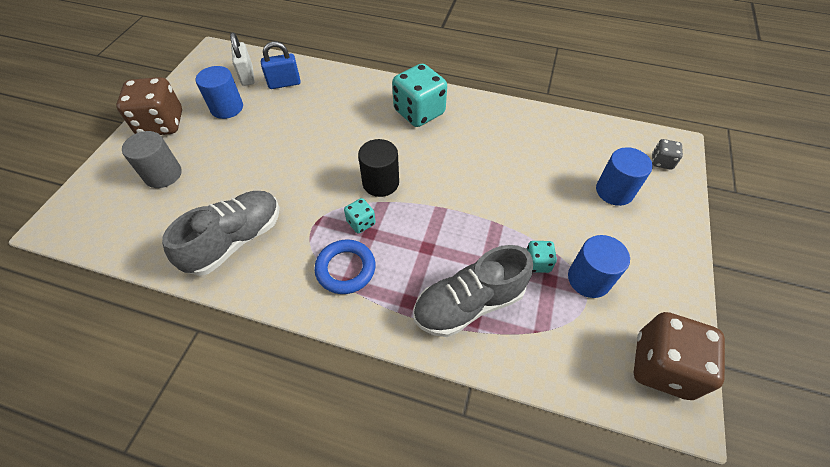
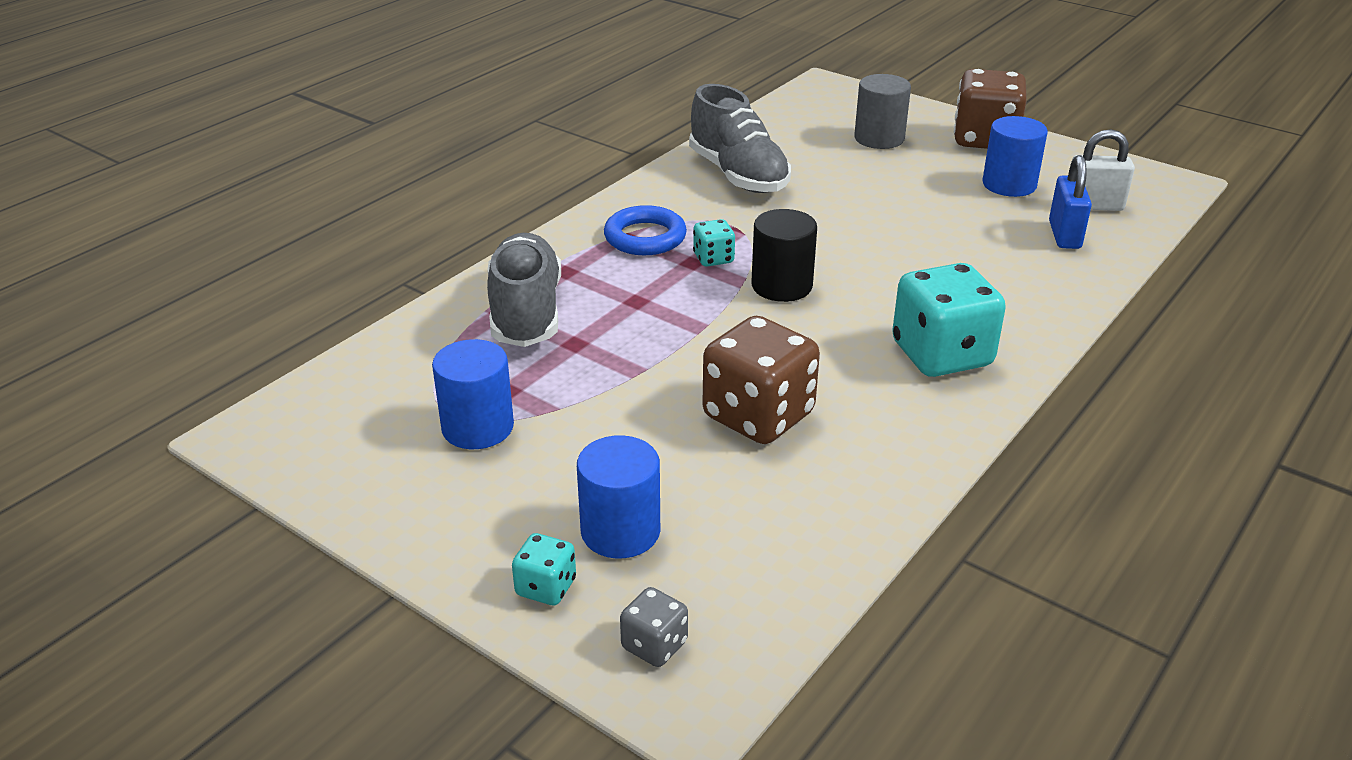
camera: 110 degrees right, 20 degrees down
turquoise dice [526,241,557,273] -> turquoise dice moved to [512,533,576,605]
brown dice [634,312,725,400] -> brown dice moved to [702,316,820,444]

